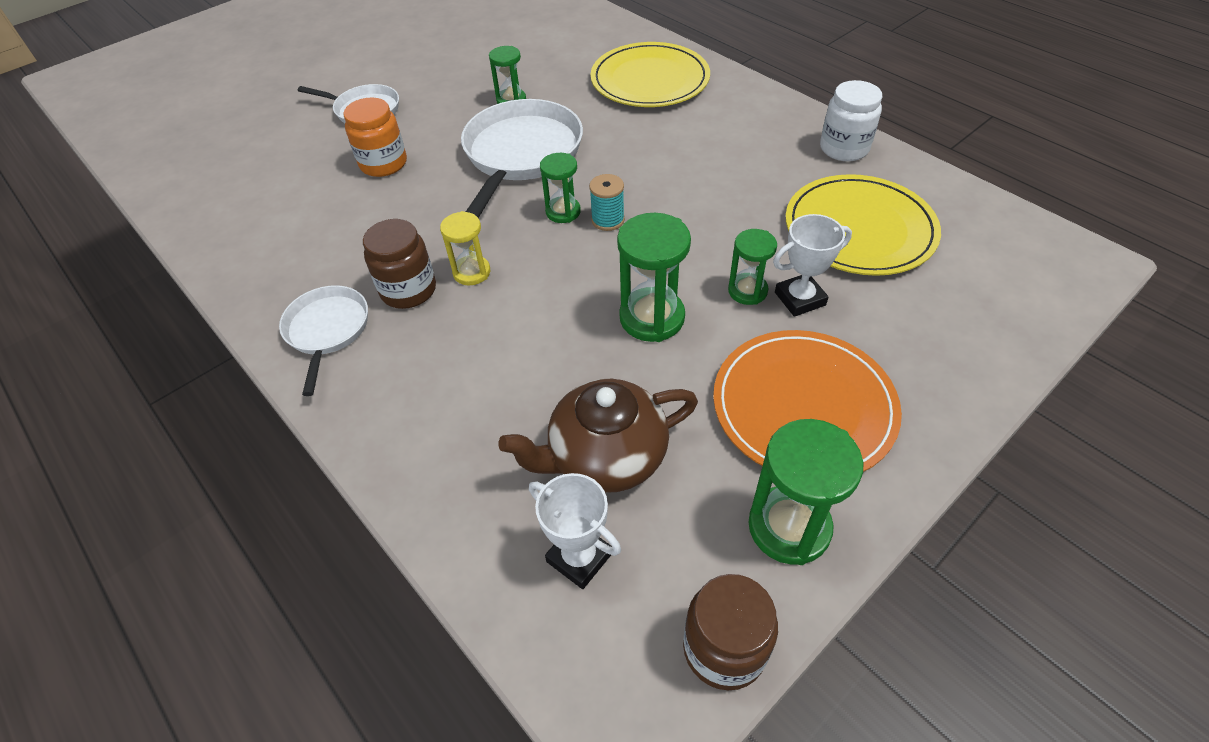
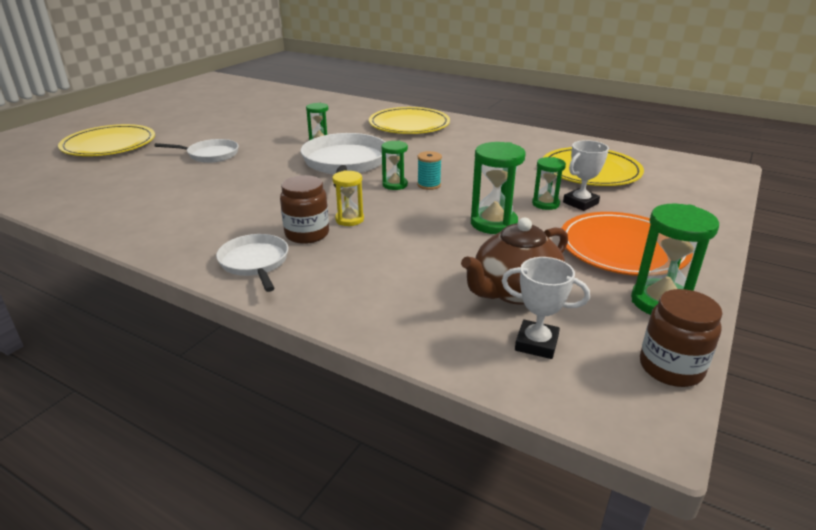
camera: 20 degrees left, 20 degrees down
orange jar [343,98,407,177] -> none
white jar [820,80,883,162] -> none
none -> yellow plate [58,124,155,156]

